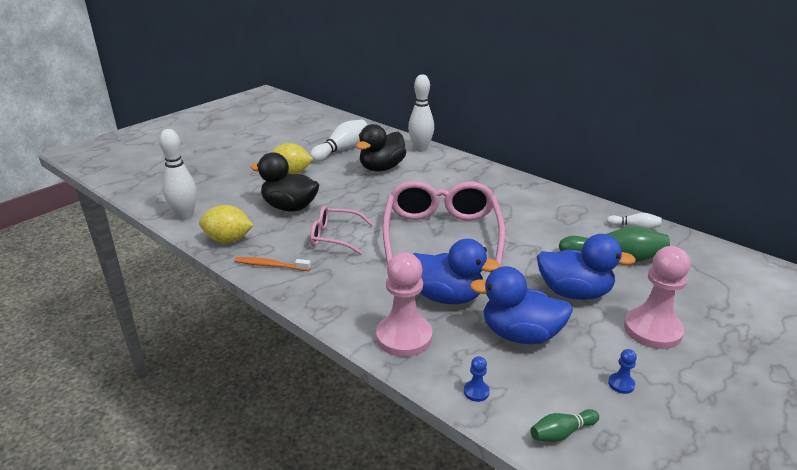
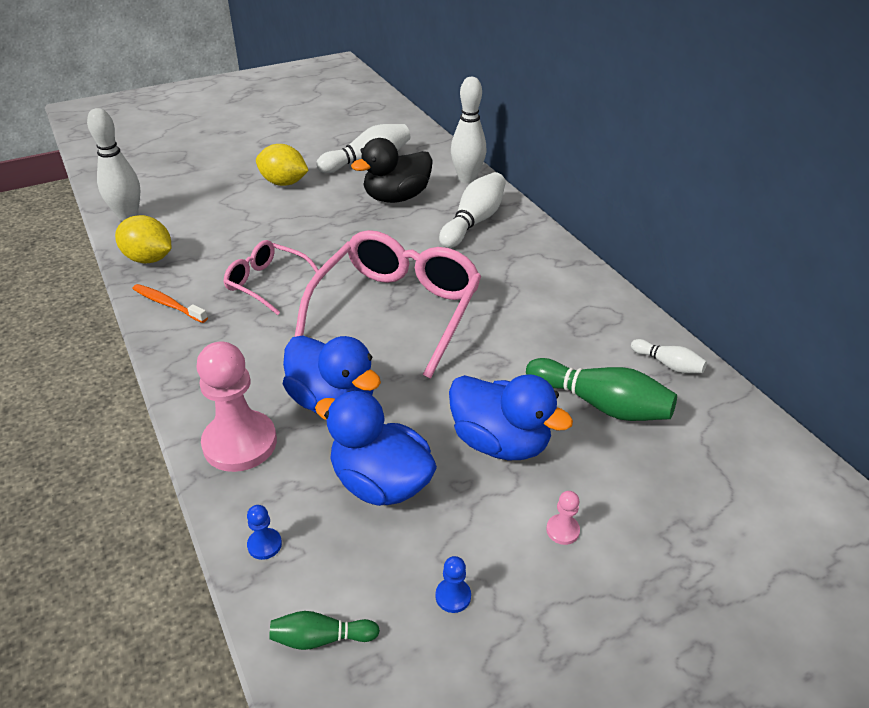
camera: 20 degrees right, 10 degrees up
black duck [250,152,319,212] -> none
pink pawn [624,246,691,349] -> pink pawn [546,491,580,545], size x0.41
none -> white bowling pin [439,172,505,248]

